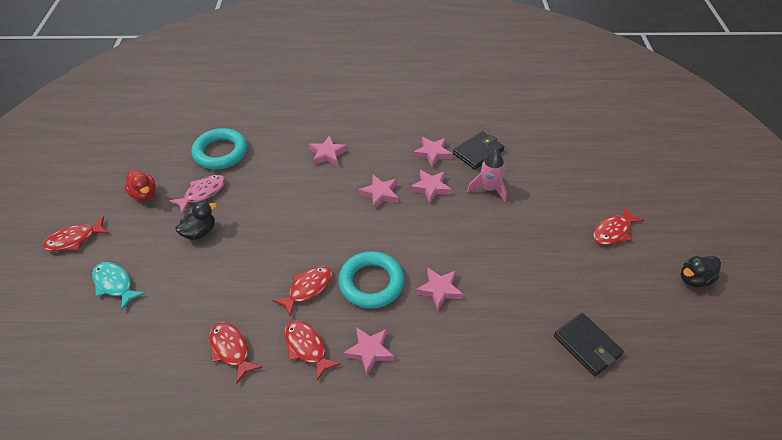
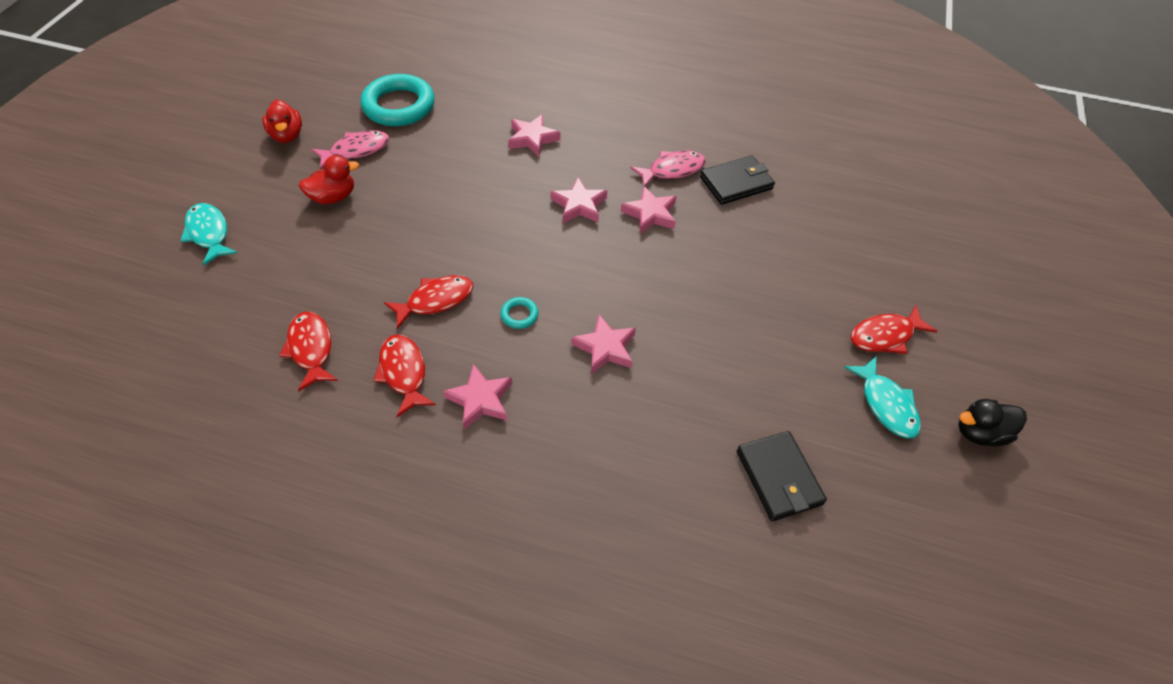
camera: 15 degrees right, 5 degrees up
red fish [43,216,109,252] -> none
black duck [175,201,217,240] -> red duck [299,155,359,204]
turquoise ring [338,251,405,309] -> turquoise ring [500,297,539,329], size x0.42
pink star [413,137,453,168] -> pink fish [630,150,706,186]
pink rocket [467,150,507,202] -> none
none -> turquoise fish [844,357,921,438]

